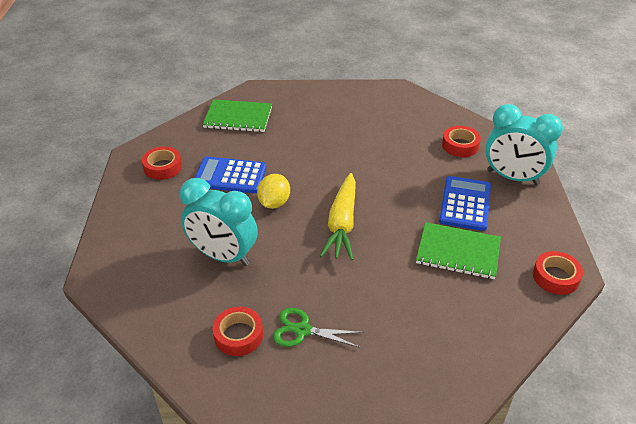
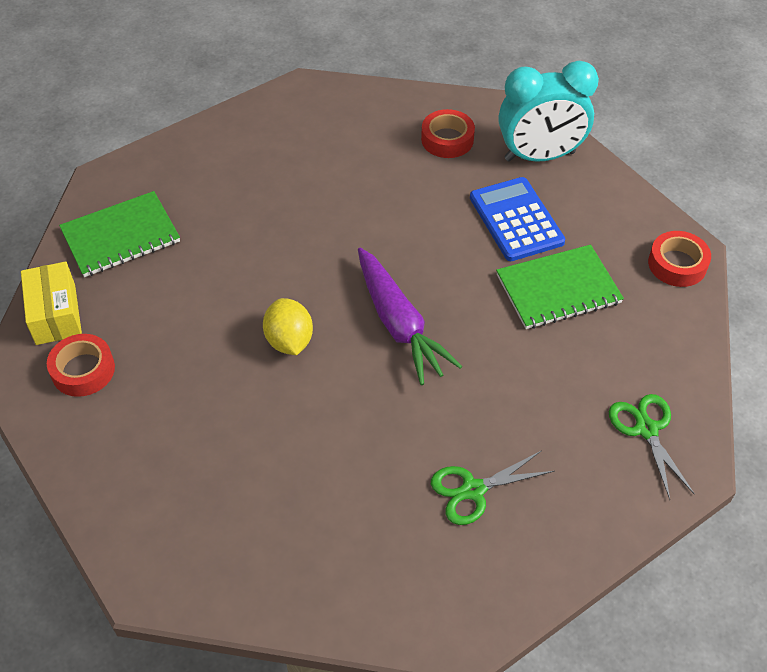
camera: 35 degrees left, 10 degrees up
turquoise clock [180,178,258,266] -> none
blue calculator [195,157,266,193] -> none
red tape [213,307,263,356] -> none
yellow carrot [320,173,356,261] -> purple carrot [358,248,462,385]
none -> yellow box [21,261,82,345]
none -> green scissors [609,394,695,500]

